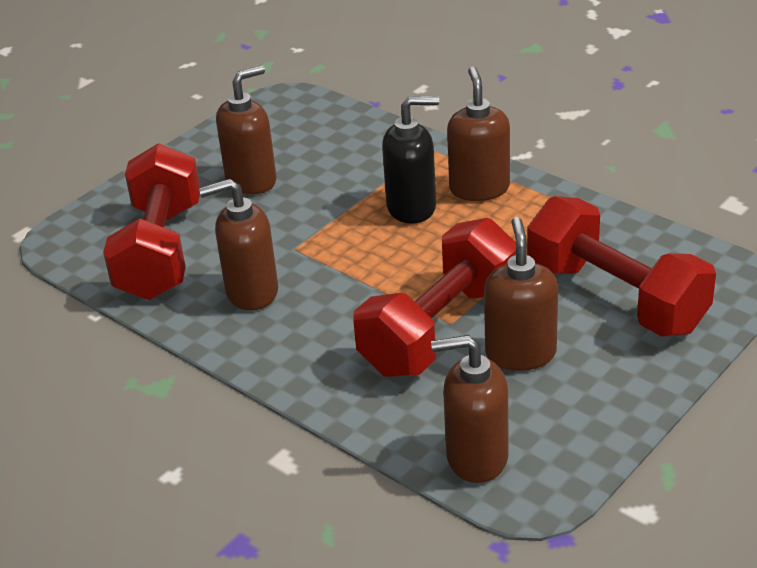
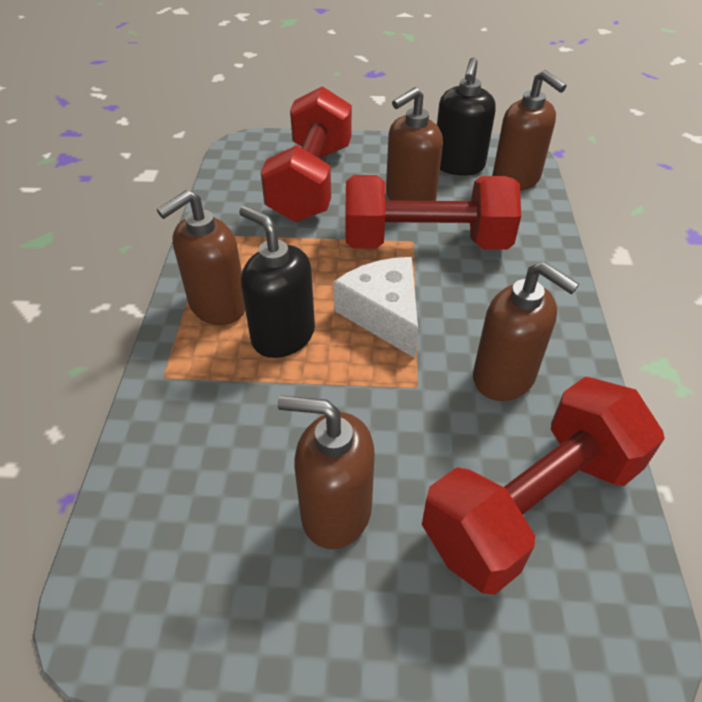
camera: 130 degrees left, 10 degrees up
none -> white cheese [334,257,418,358]
none -> black soap dispenser [437,58,496,176]

